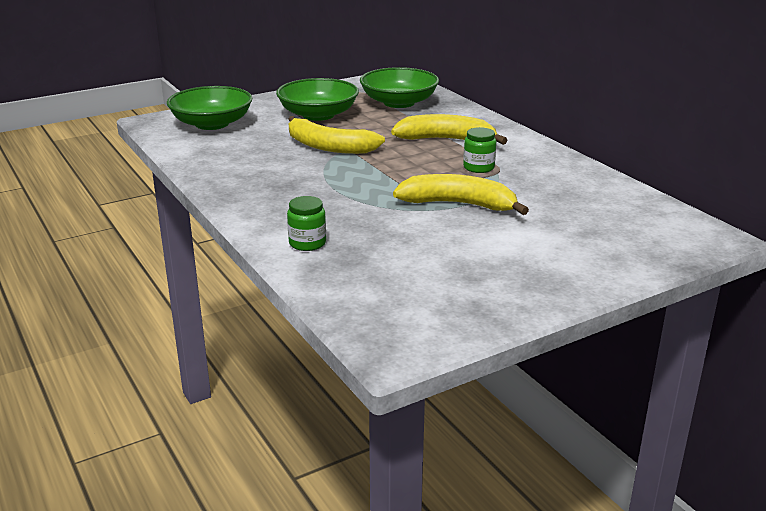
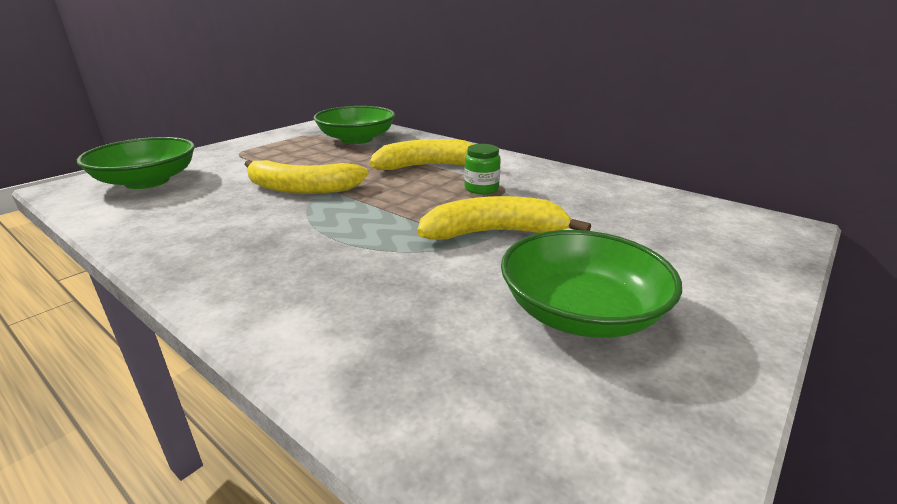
camera: 20 degrees left, 0 degrees up
green bowl [276,78,359,121] -> green bowl moved to [501,230,682,338]
green jar [287,196,326,251] -> none

